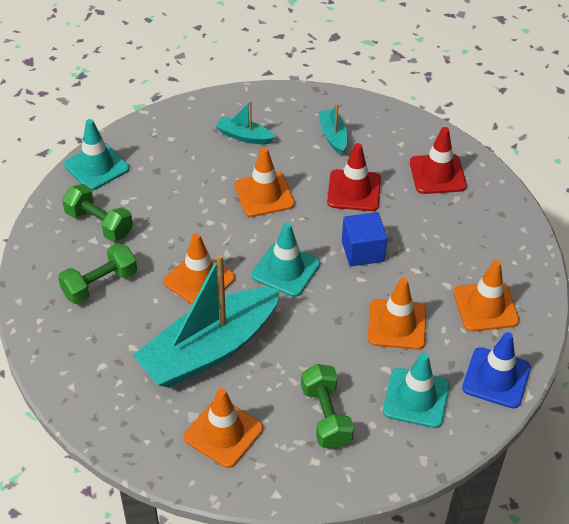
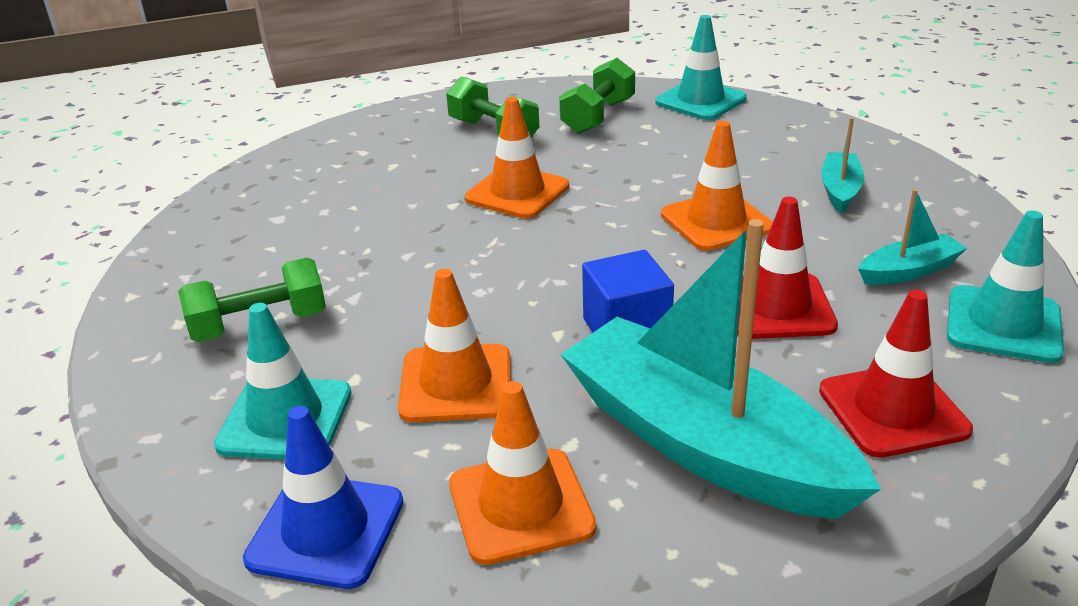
camera: 85 degrees right, 15 degrees down
turquoise boat [133,254,280,388] -> turquoise boat moved to [561,219,881,519]
orange traffic cone [184,388,263,468] -> none
turquoise traffic cone [252,223,320,297] -> turquoise traffic cone moved to [947,211,1064,363]

